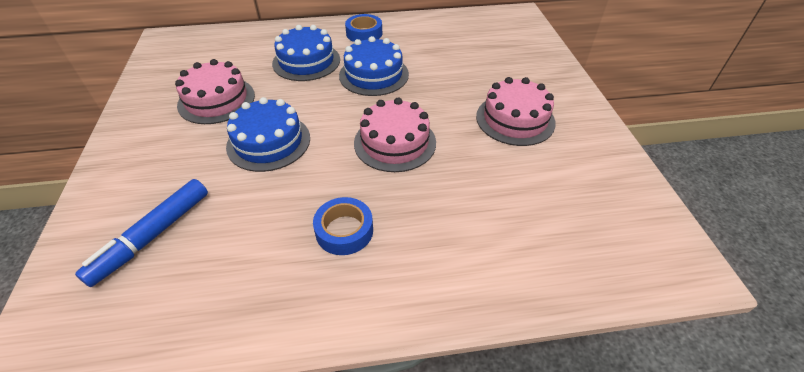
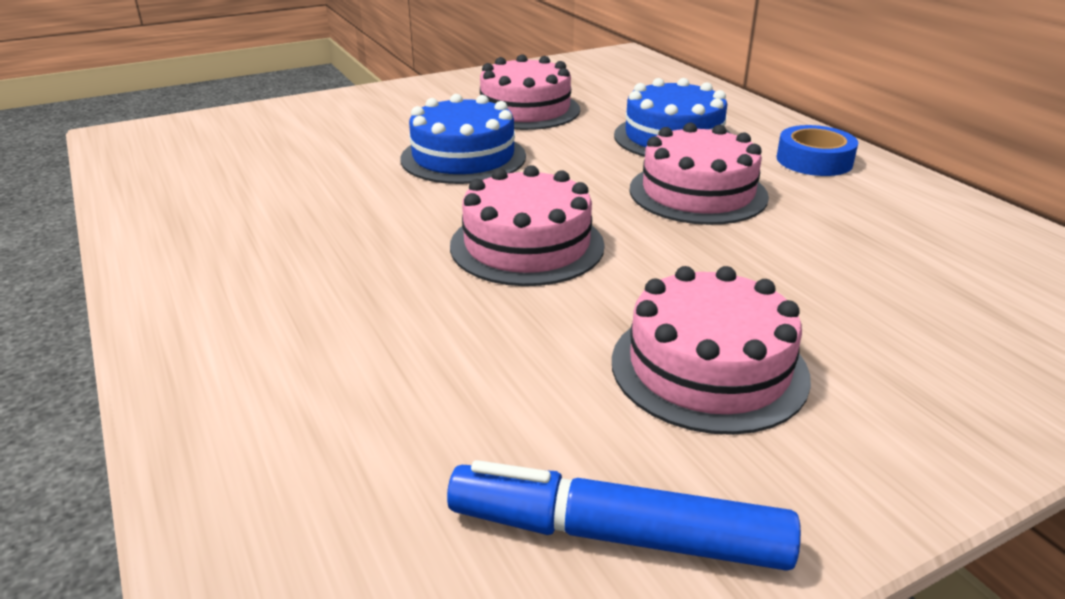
camera: 70 degrees right, 15 degrees down
blue marker [75,179,208,287] -> blue marker moved to [447,460,801,571]
blue tape [313,197,373,255] -> none
blue cake [339,36,409,96] -> pink cake [629,123,769,225]

